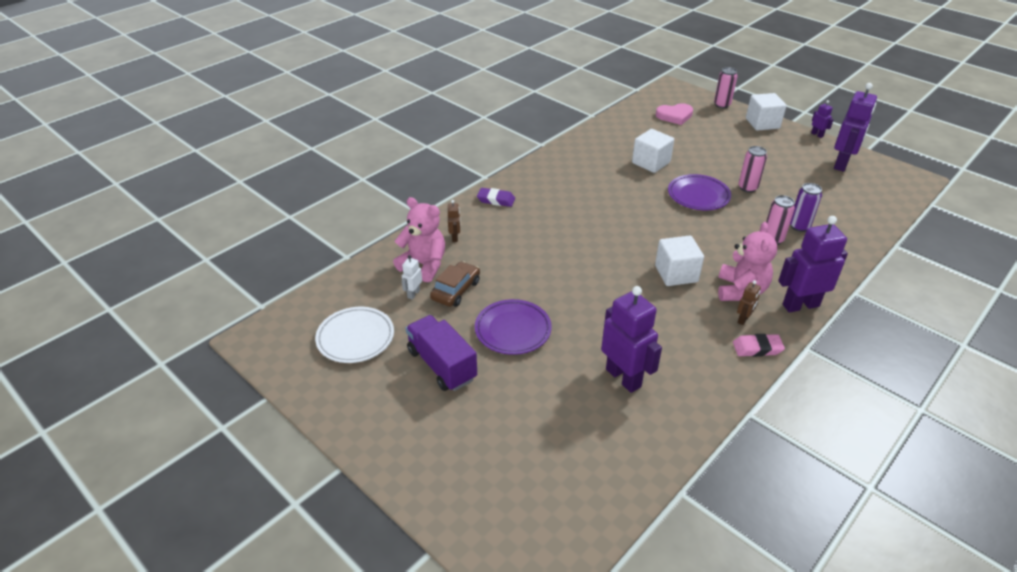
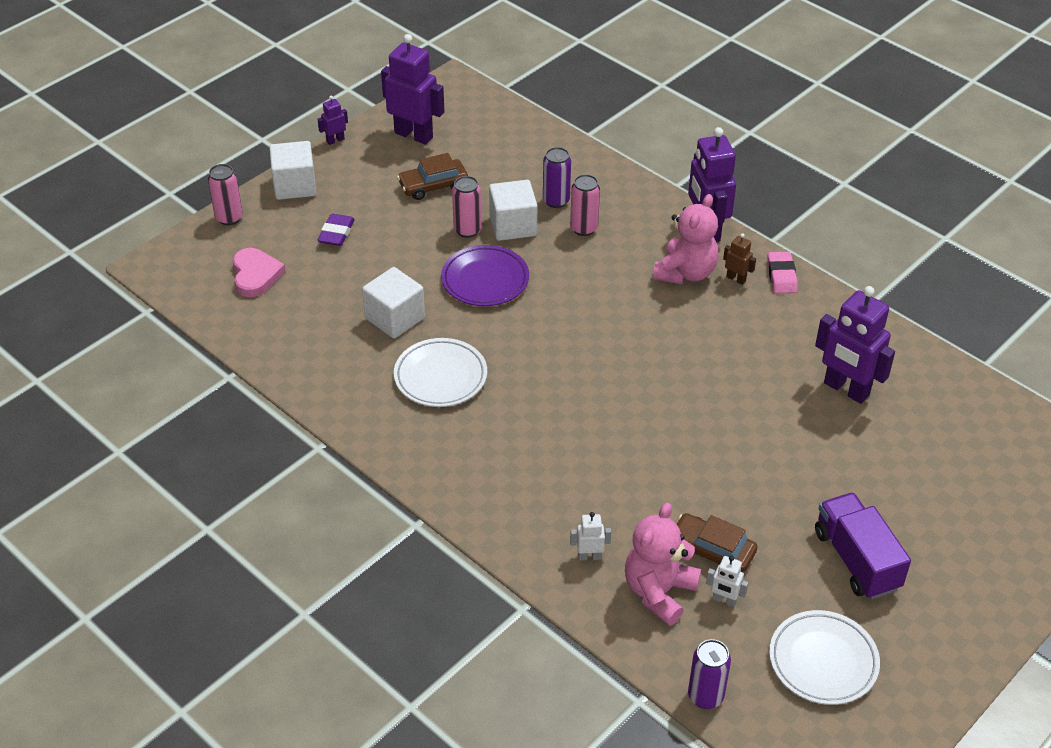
camera: 90 degrees left, 5 degrees up
purple truck [406,315,477,391] -> purple truck turned 105 degrees clockwise [815,492,911,599]
brown robot [448,200,460,242] -> white robot [570,512,611,561]
purple plate [475,299,552,355] -> none
purple eraser [477,188,515,207] -> purple eraser moved to [318,213,355,246]
purple robot [601,286,662,393] -> purple robot turned 105 degrees counterclockwise [815,286,895,404]
white cube [655,235,704,286] -> white cube moved to [489,180,537,241]
pink teddy bear [718,222,778,301] -> pink teddy bear turned 105 degrees clockwise [653,194,719,284]
none -> white plate [394,338,487,407]
none -> brown car [397,153,468,200]
none -> purple can [688,639,731,709]

